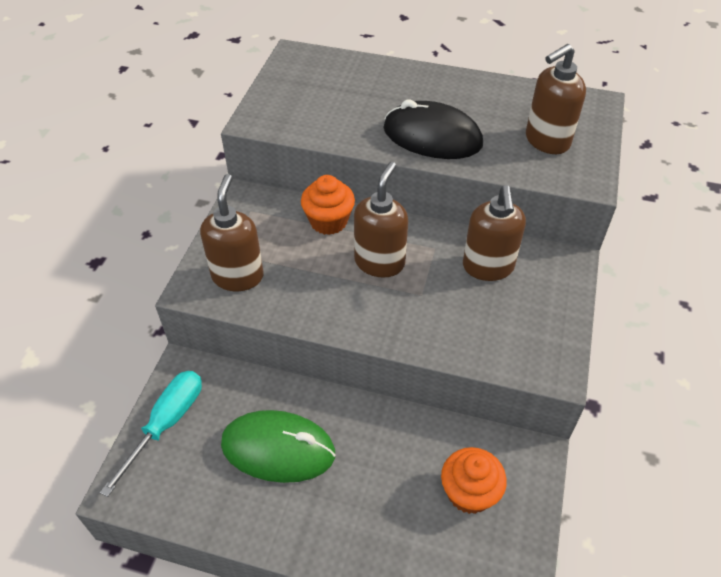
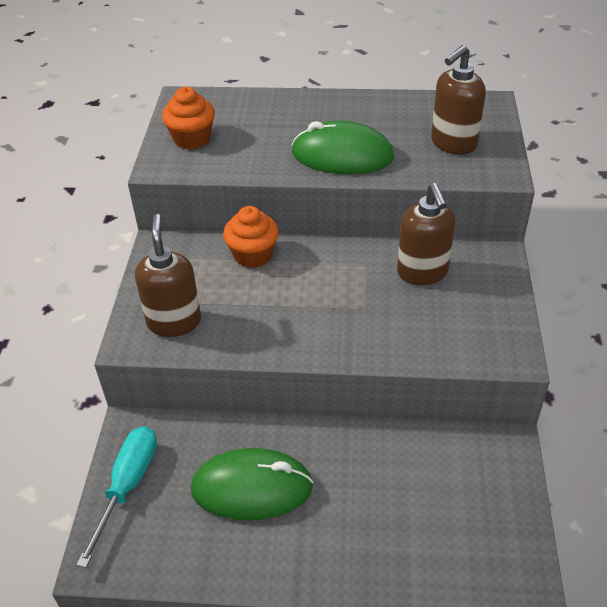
camera: 10 degrees left, 5 degrees down
brown soap dispenser [354,162,408,277] -> none
black mouse [383,100,483,159] -> green mouse [291,120,394,174]
orange cupcake [441,447,507,514] -> orange cupcake moved to [162,87,215,149]

